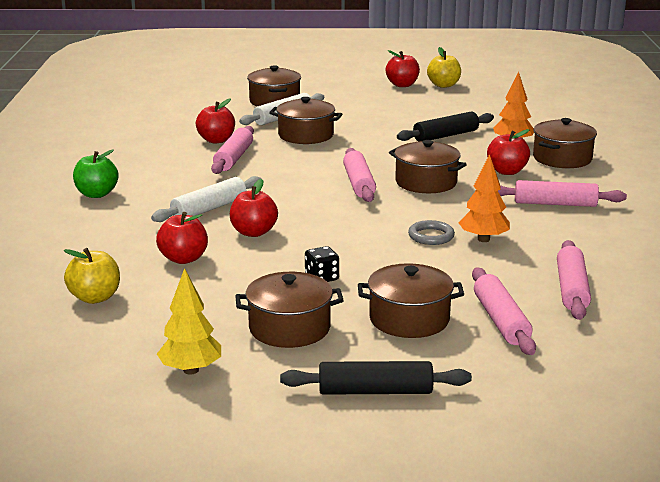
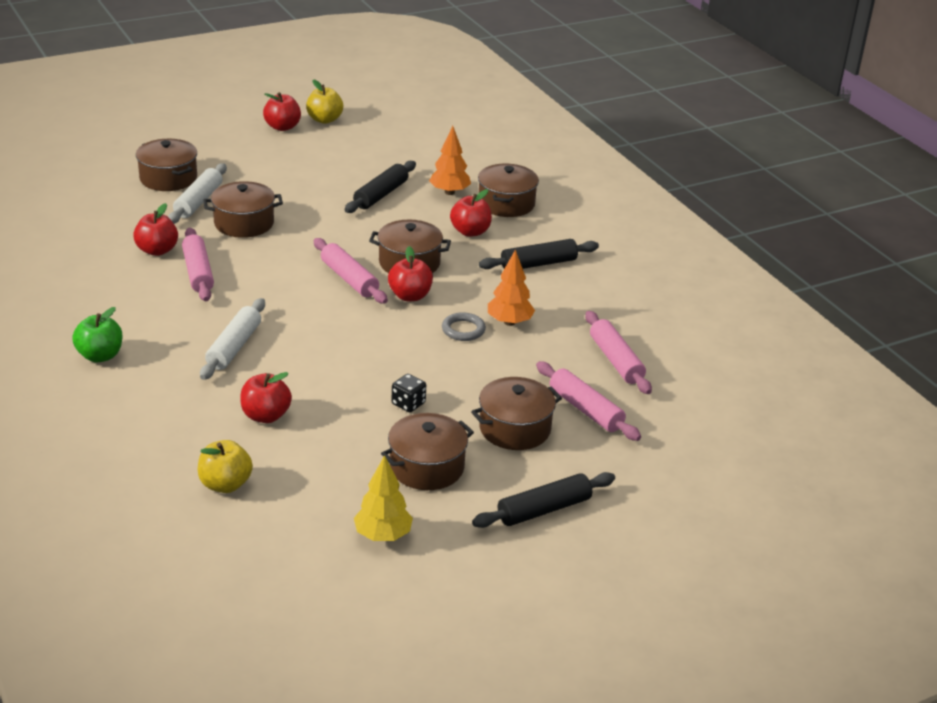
camera: 30 degrees left, 10 degrees up
red apple [230,179,278,237] -> red apple moved to [388,246,433,301]
pink rolling pin [498,180,627,207] -> black rolling pin [479,239,599,269]

